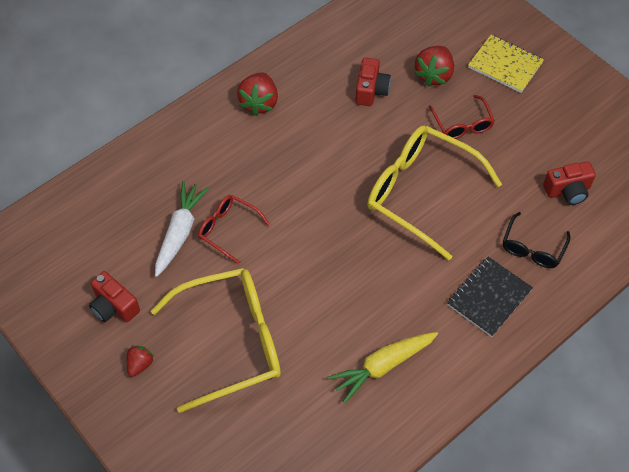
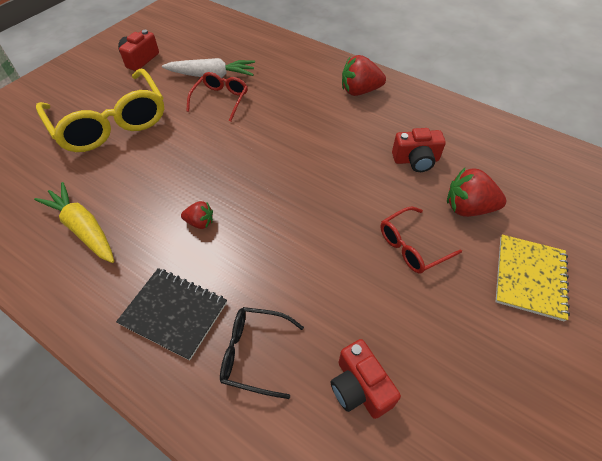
camera: 75 degrees right, 5 degrees down
red strawberry [127,345,154,377] -> red strawberry moved to [181,201,213,229]
yellow glasses [367,125,502,260] -> none

